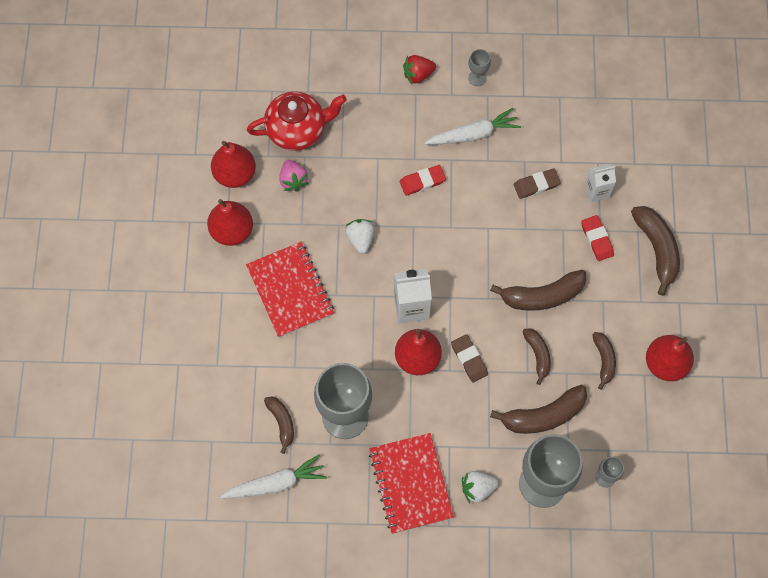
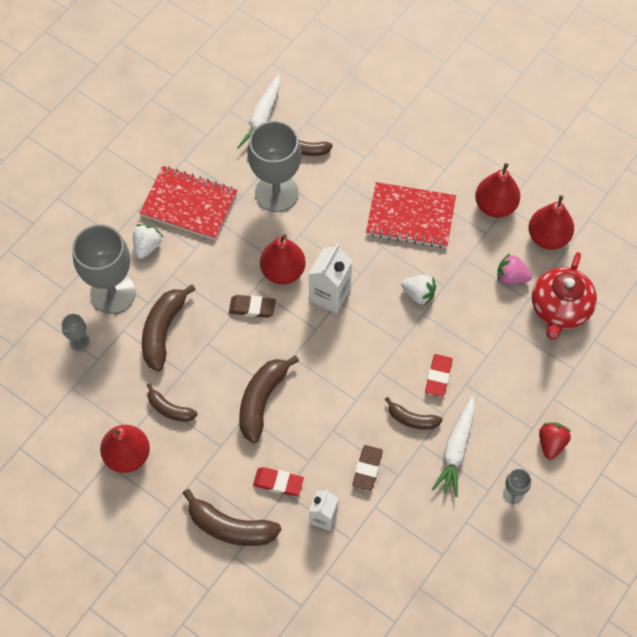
camera: 125 degrees right, 5 degrees down
brown banana [523,328,551,385] -> brown banana moved to [385,397,443,430]

